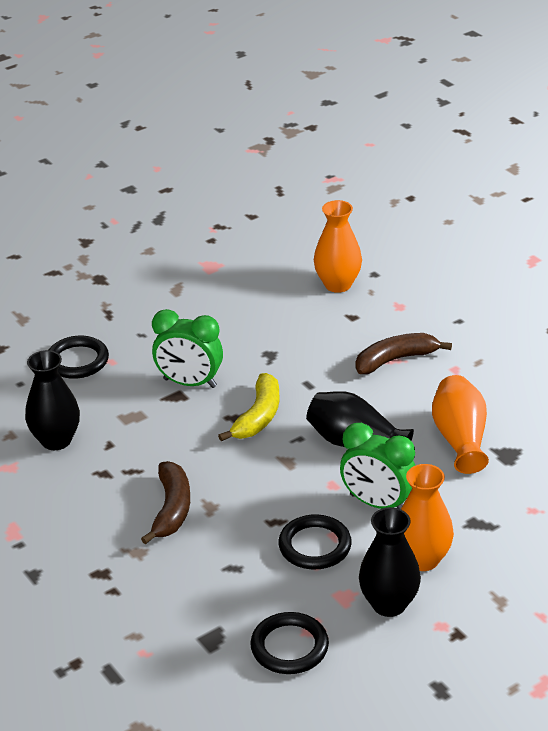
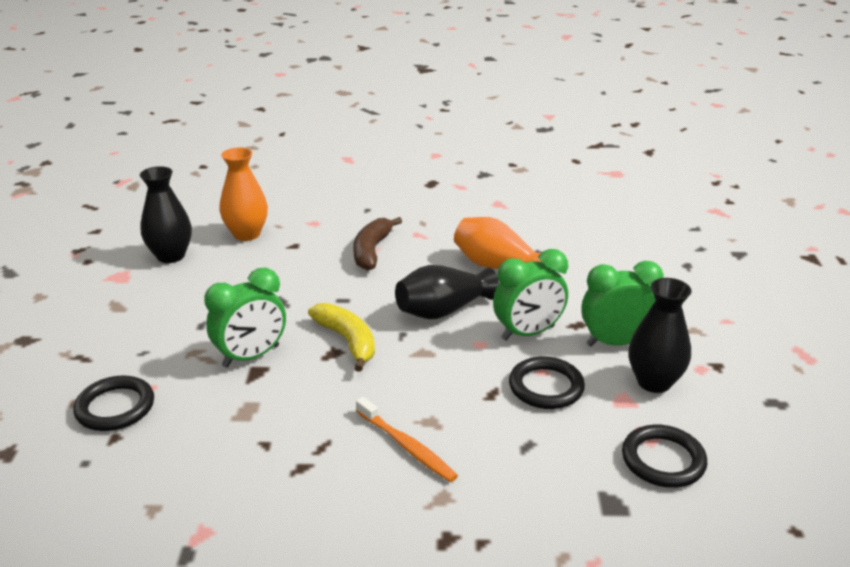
camera: 55 degrees left, 5 degrees down
black vase [25,350,80,450] -> black vase moved to [140,166,192,263]
brown banana [141,461,190,545] -> orange toothbrush [356,397,458,482]
orange vase [401,464,454,571] -> green clock [581,261,664,346]

